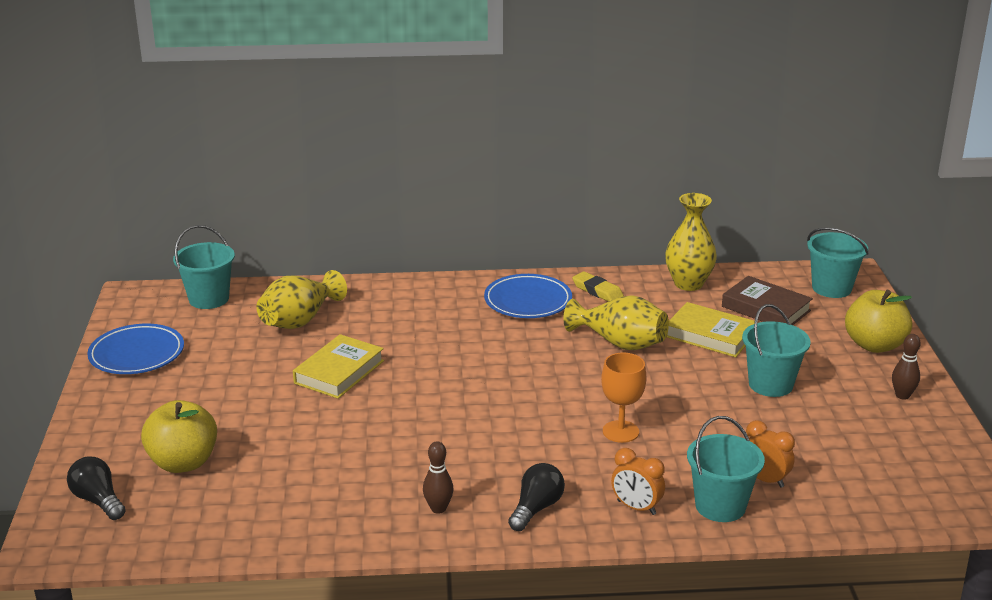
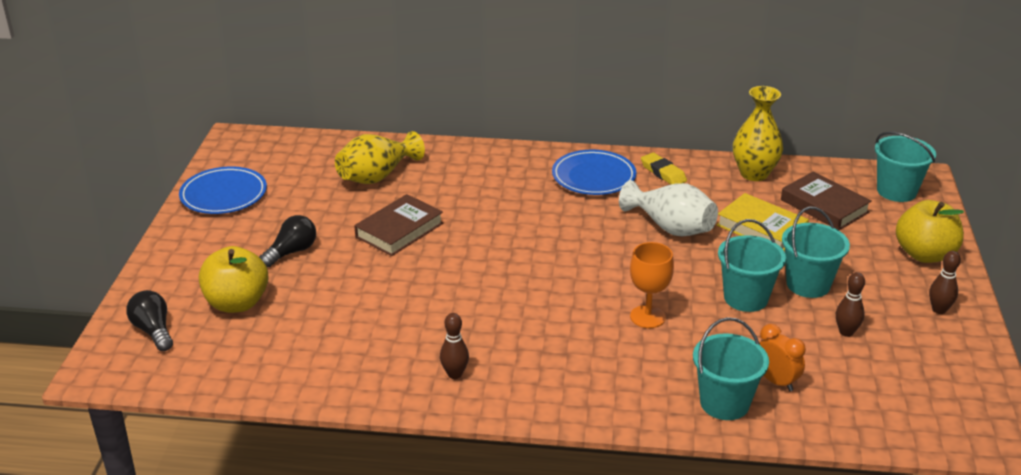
camera: 10 degrees right, 5 degrees up
turquoise bucket [173,225,235,309] -> turquoise bucket moved to [718,219,786,312]
yellow book [293,334,384,399] -> brown book [354,194,443,256]
black light bulb [508,463,565,531] -> black light bulb moved to [259,215,316,267]
yellow vase [563,296,669,350] -> white vase [619,180,718,236]
orange clock [611,448,665,515] -> none
none -> brown bowling pin [836,272,865,337]

